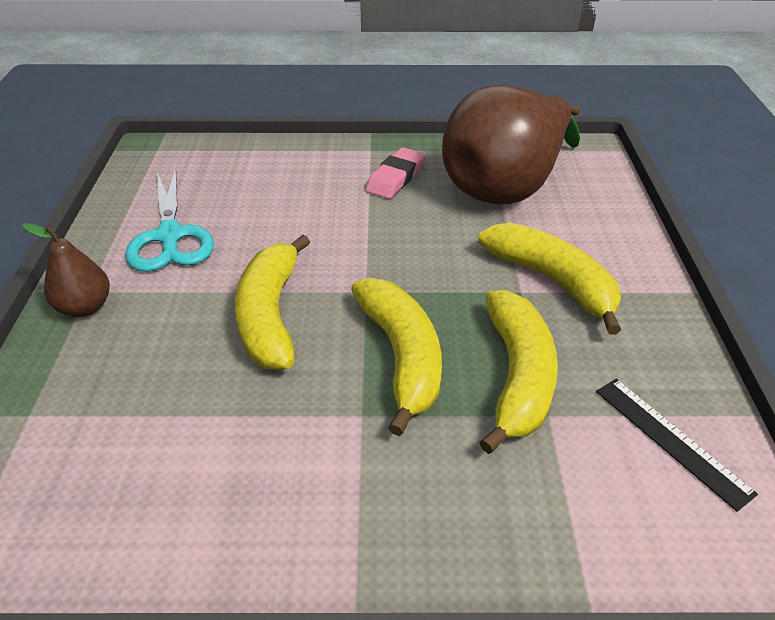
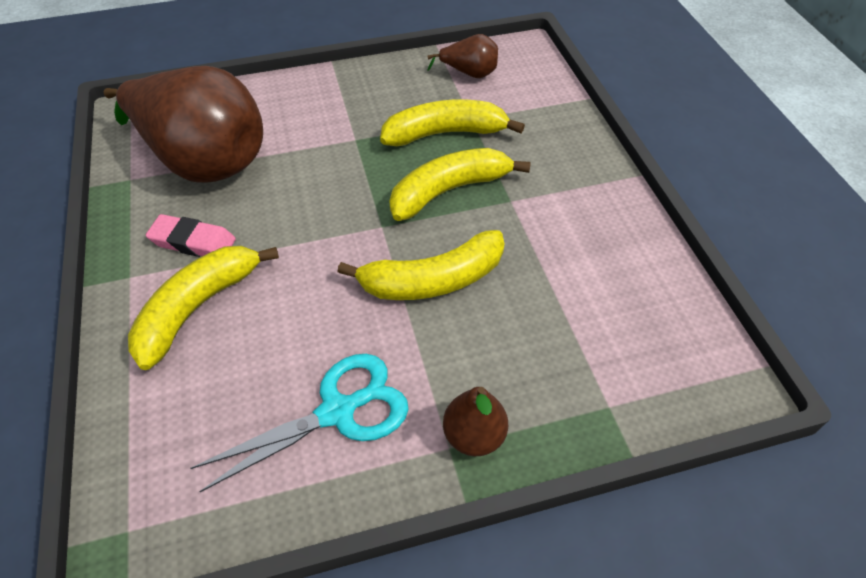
camera: 105 degrees left, 10 degrees up
yellow banana [478,222,621,335] -> yellow banana moved to [128,246,279,370]
black ruler [596,378,758,512] -> brown pear [427,34,498,78]

